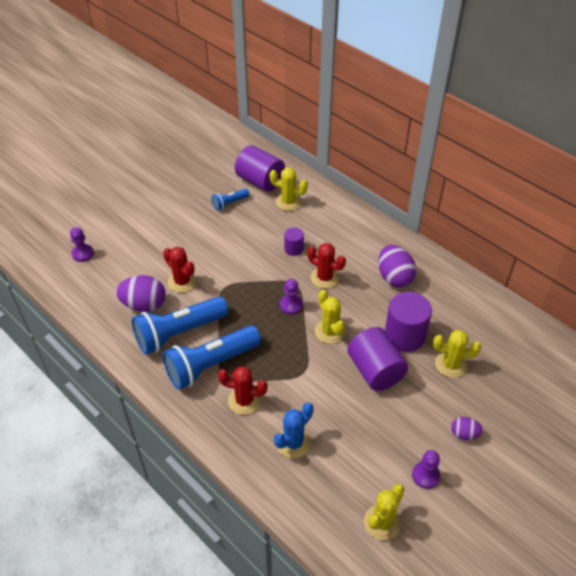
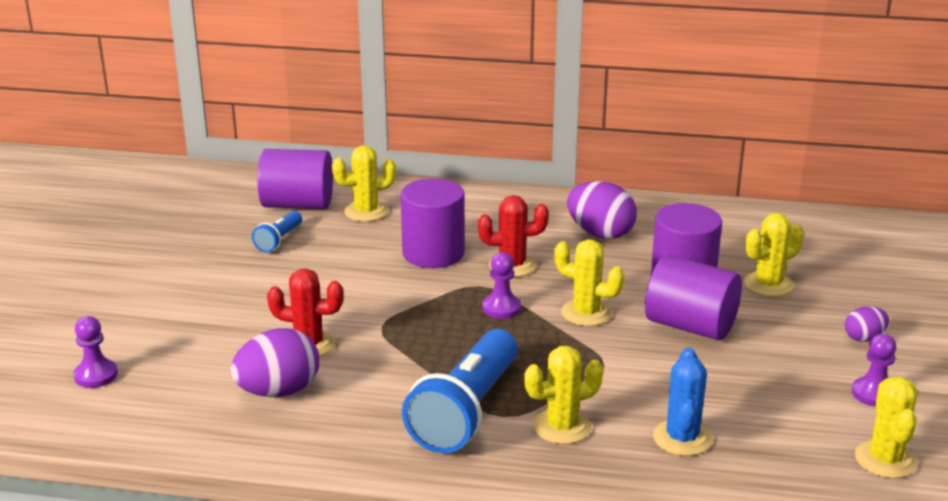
camera: 35 degrees left, 20 degrees down
blue flashlight [132,296,228,355] -> none
red cactus [218,366,268,415] -> yellow cactus [524,346,603,444]
purple cylinder [284,227,304,256] -> purple cylinder [401,178,465,268], size x1.92

